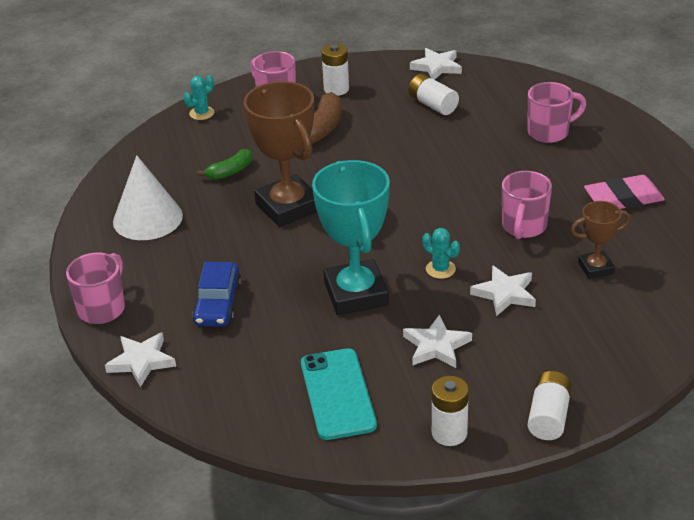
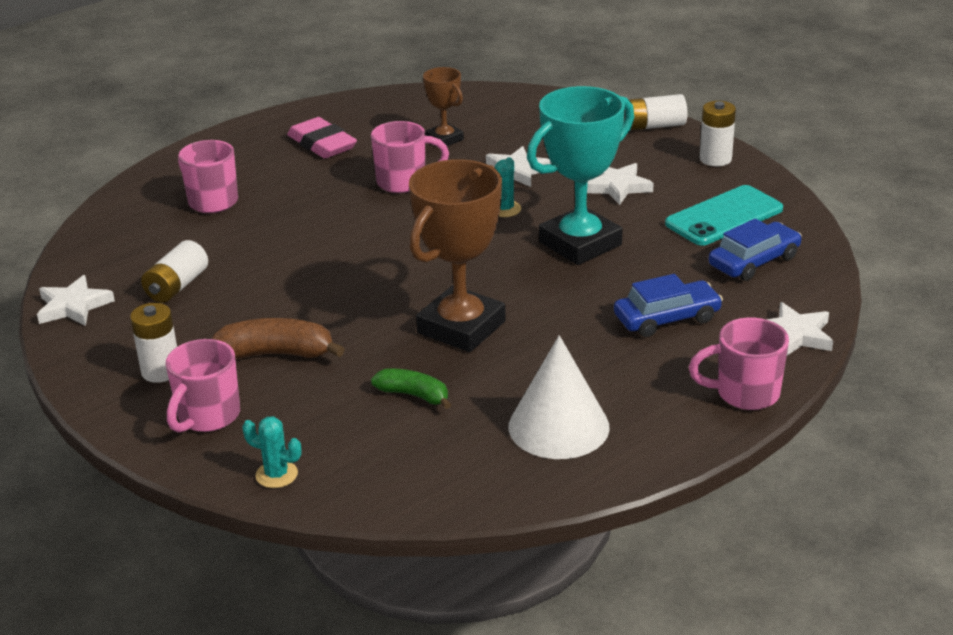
camera: 115 degrees left, 5 degrees down
none -> blue car [708,219,802,281]

